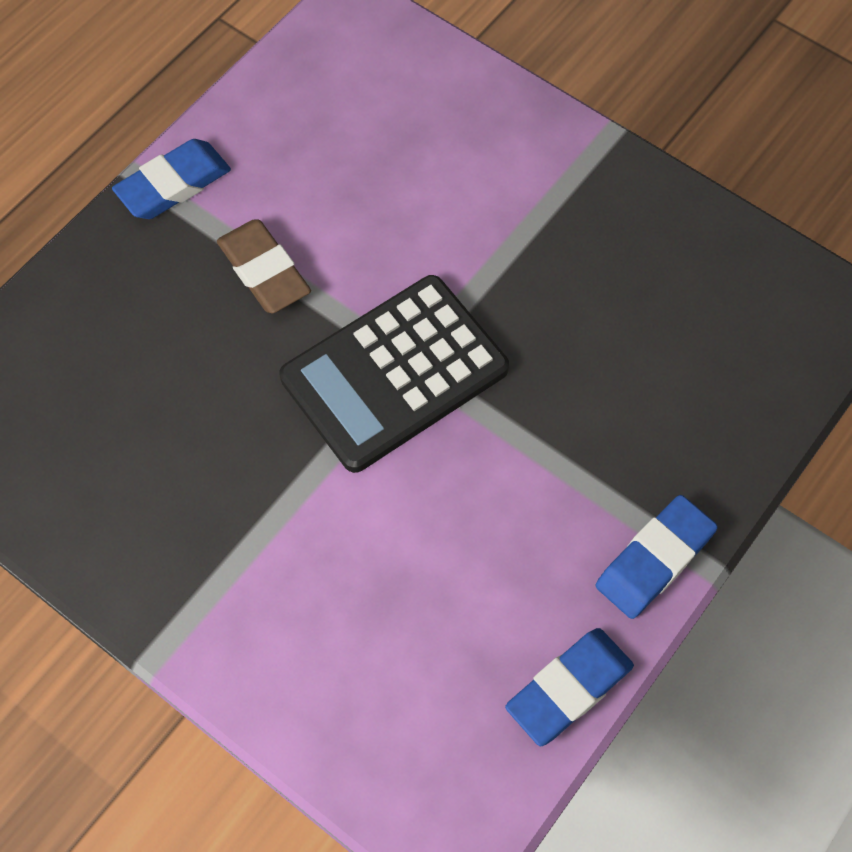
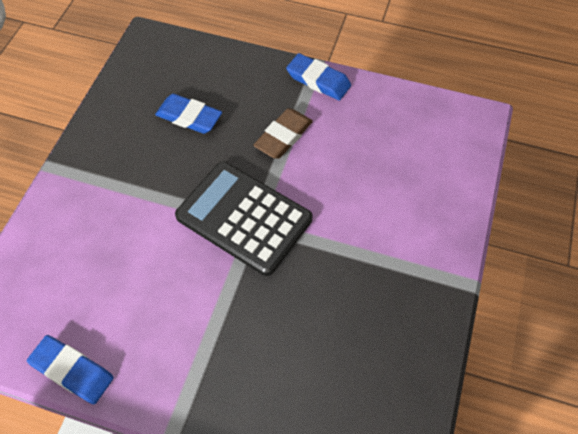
camera: 70 degrees right, 5 degrees down
blue eraser [596,495,718,619] -> blue eraser moved to [155,94,222,134]

